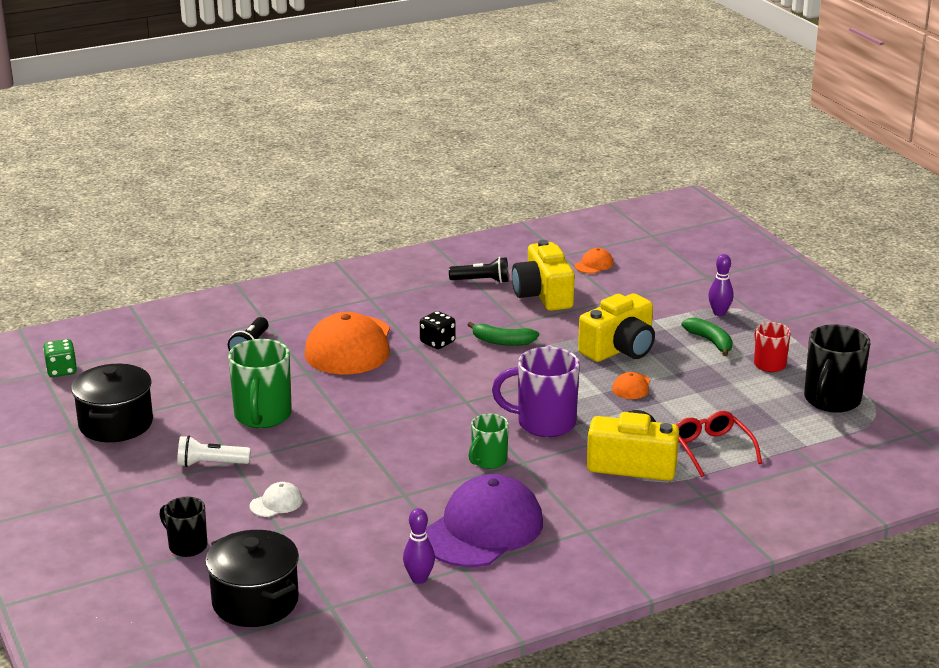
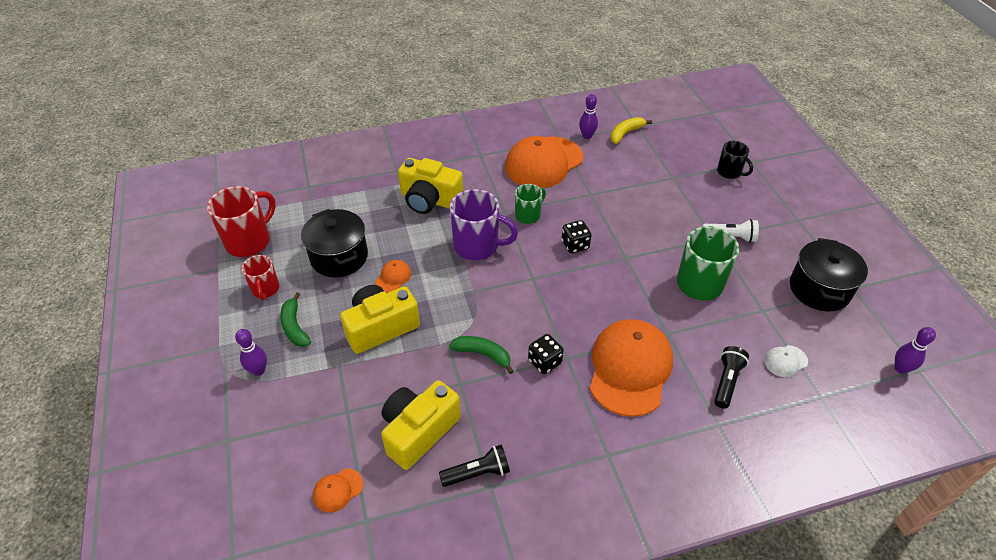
camera: 170 degrees left, 20 degrees up
green dice [43,339,77,377] -> purple bowling pin [895,327,936,374]
black pot [205,530,299,627] -> black pot moved to [301,209,368,277]
white cap [250,482,303,517] -> white cap moved to [764,345,808,377]
purple cap [426,474,543,567] -> orange cap [505,136,583,188]
black flashlight [449,257,509,283] -> black flashlight turned 150 degrees clockwise [439,444,510,487]
yellow camera [512,240,575,311] -> yellow camera turned 135 degrees counterclockwise [381,380,461,470]
red glasses [676,411,762,477] -> none
black mug [804,324,871,413] -> red mug [207,186,276,257]
none -> black dice [561,220,592,254]
none -> yellow banana [610,117,652,144]

